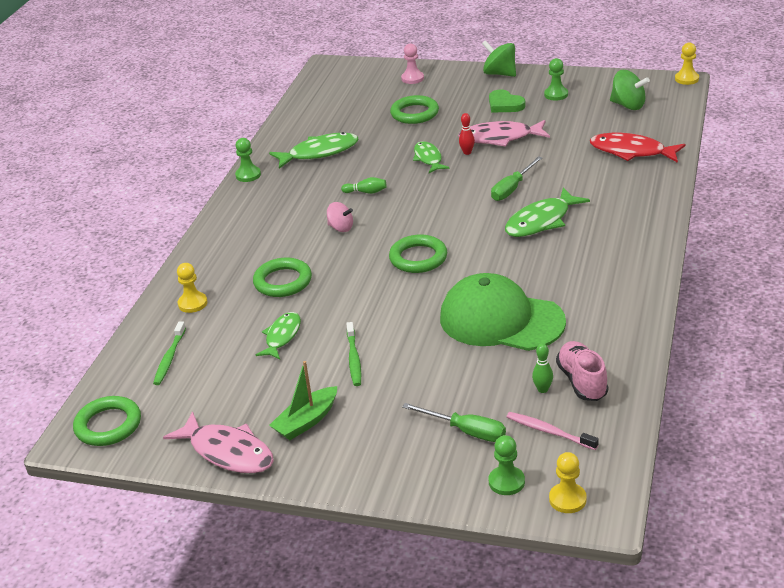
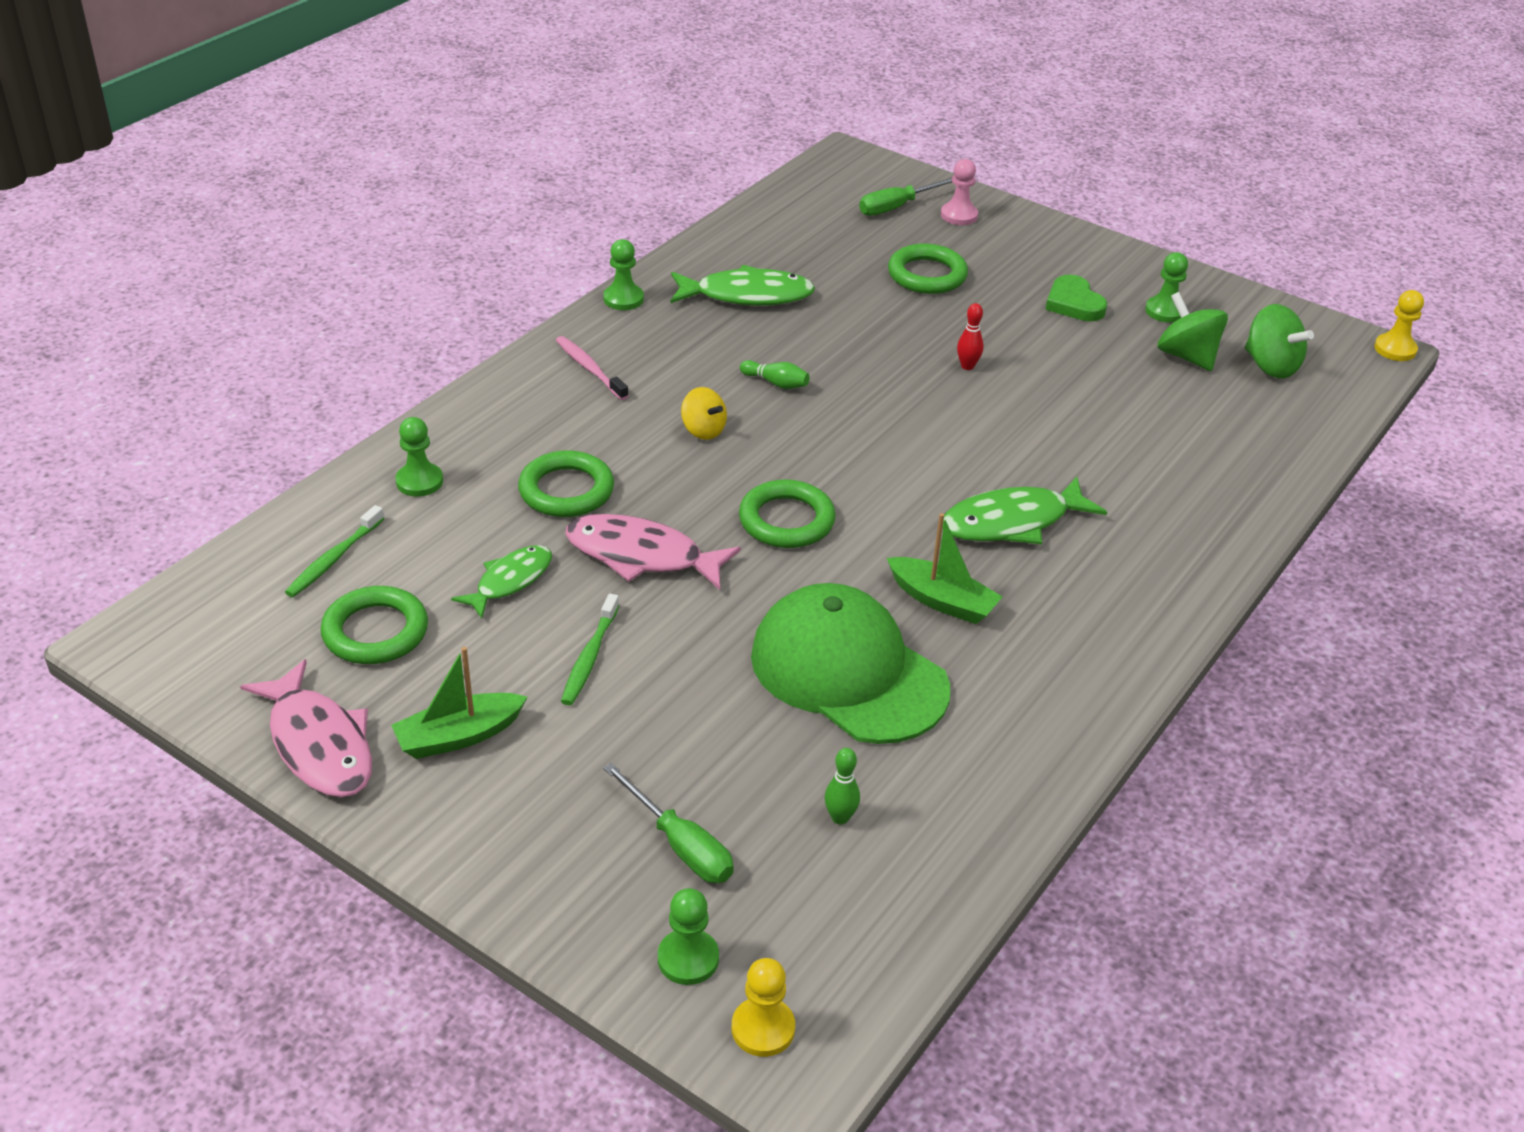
camera: 15 degrees right, 5 degrees up
green ring [73,396,141,446] -> green ring moved to [321,586,428,664]
yellow pawn [177,263,207,313] -> green pawn [395,417,443,496]
pink spinning top [327,202,353,232] -> yellow spinning top [681,387,727,440]
green fish [413,141,450,173] -> none
pink fish [458,120,550,147] -> pink fish moved to [565,514,741,590]
green spinning top [482,40,516,77] -> green spinning top moved to [1157,292,1228,371]
green screwdriver [491,156,542,201] -> green screwdriver moved to [859,178,952,216]
pink toothbrush [507,412,599,450] -> pink toothbrush moved to [556,336,629,400]
pink shoe [556,341,608,401] -> none
red fish [590,133,685,163] -> none
none -> green boat [887,513,1003,624]

